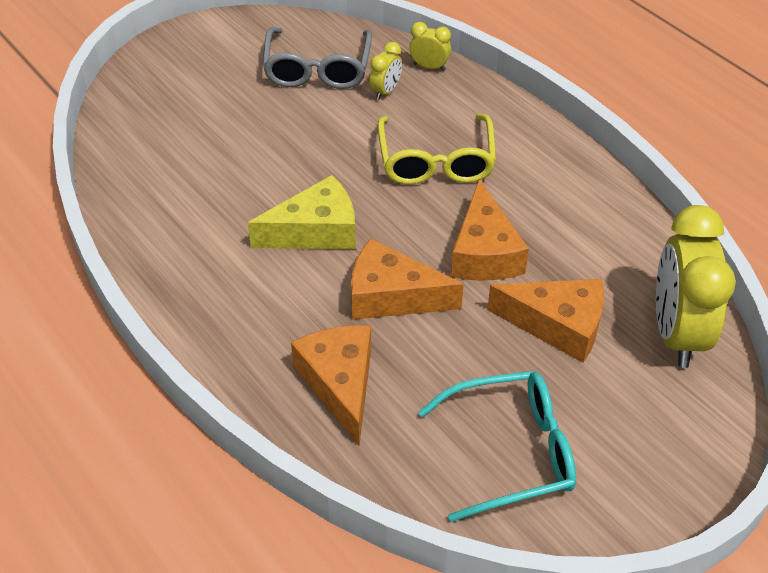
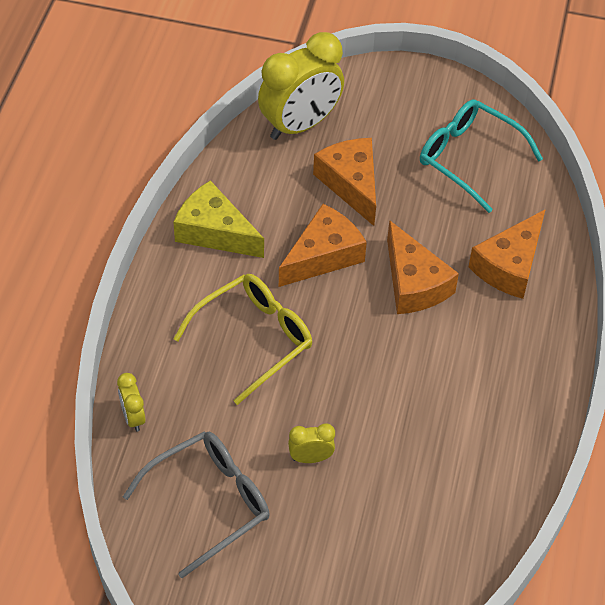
camera: 130 degrees left, 5 degrees up
yellow cheese [248,175,356,249] -> yellow cheese moved to [173,180,264,258]
yellow clock [369,42,402,100] -> yellow clock moved to [288,423,335,463]

